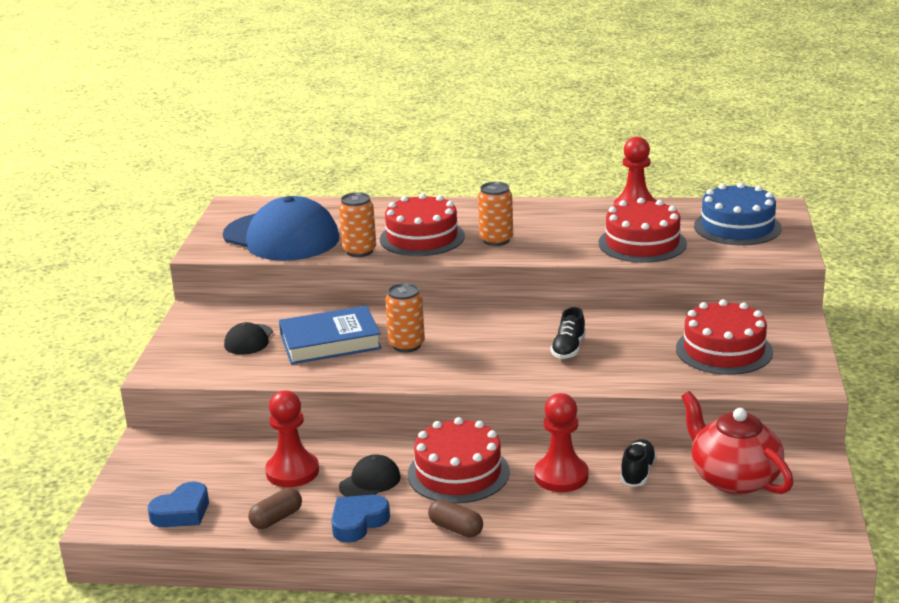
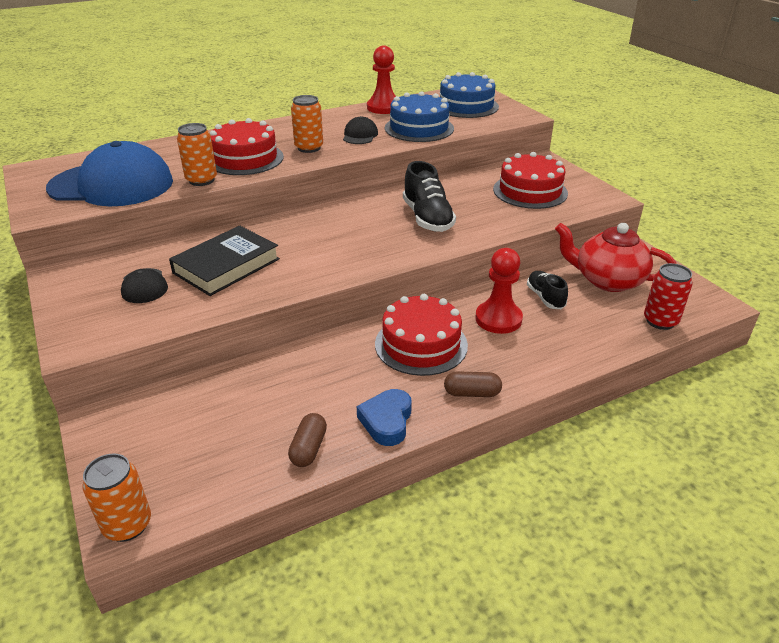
camera: 35 degrees left, 10 degrees up
blue heart [148,481,209,527] -> none
red pawn [265,390,319,487] -> none
blue book [279,306,382,364] -> black book [169,226,280,296]
black cap [339,454,401,497] -> black cap moved to [343,116,378,144]
orange can [385,283,425,352] -> orange can moved to [83,453,151,542]
black shoe [551,307,586,359] -> black shoe [403,161,456,232], size x1.63
red cake [599,198,687,263] -> blue cake [385,91,454,142]
none -> red can [644,263,693,330]

